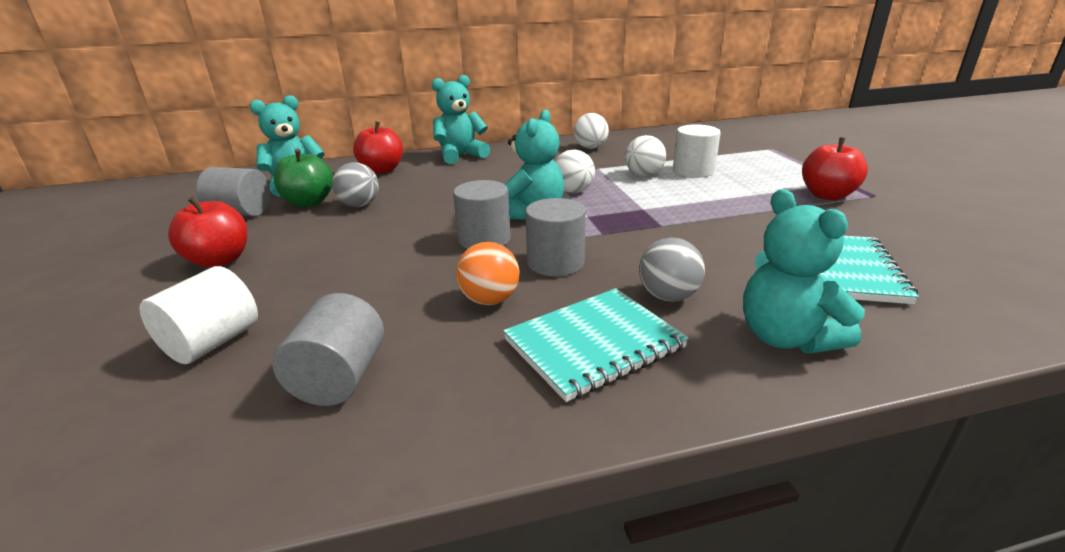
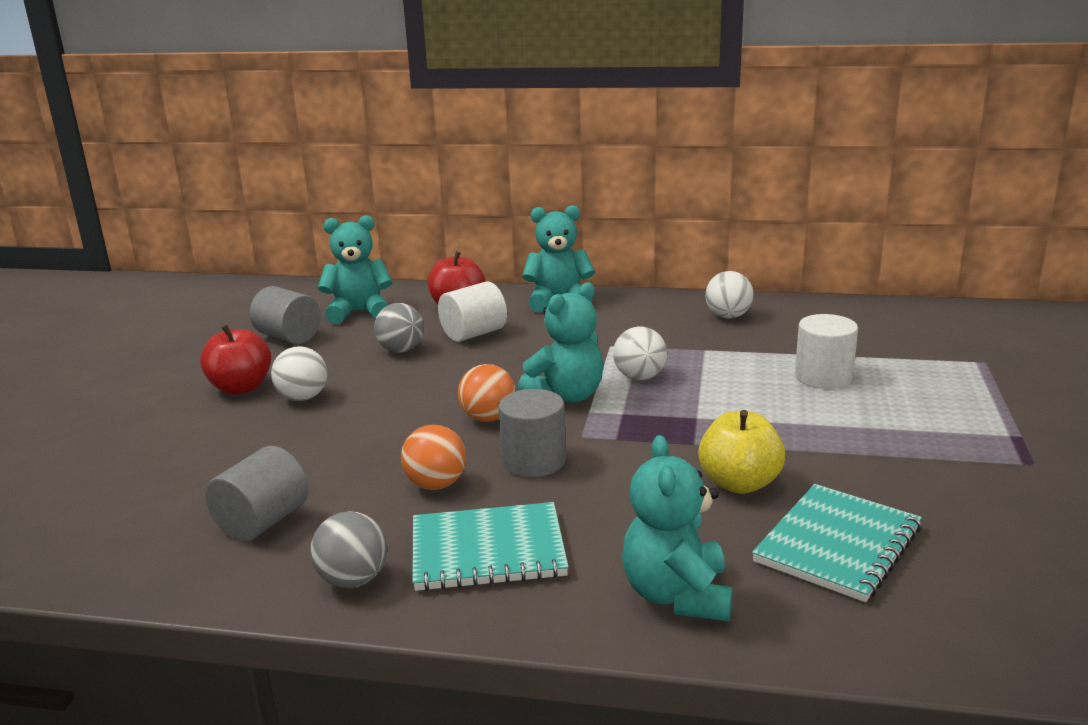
camera: 25 degrees right, 5 degrees down
white cylinder [139,266,258,364] -> white cylinder moved to [438,281,507,342]
green apple [274,148,333,207] -> none
grey cylinder [453,180,511,249] -> orange ball [458,364,516,422]
white ball [625,135,666,177] -> white ball moved to [271,346,327,401]
grey ball [639,238,705,302] -> grey ball moved to [310,511,387,588]
red apple [802,138,868,200] -> none
none -> yellow apple [698,410,786,494]

